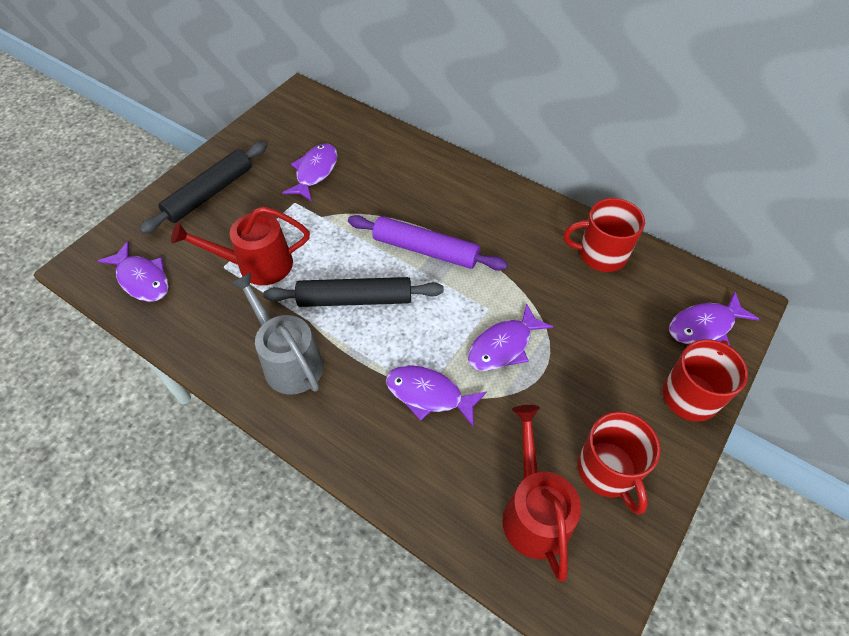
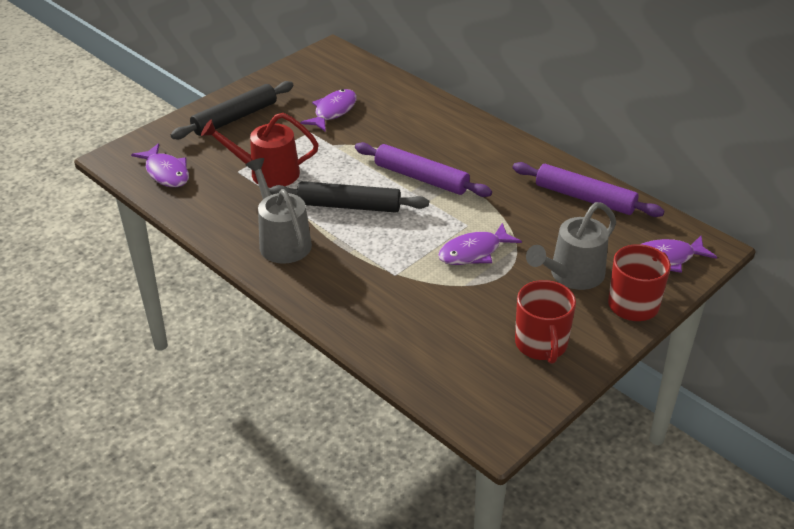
camera: 10 degrees right, 15 degrees down
purple fish [386,365,487,427] -> none
red watering can [502,405,581,581] -> none
red mug [563,198,645,272] -> purple rolling pin [513,162,664,217]
none -> grey watering can [526,202,616,290]

